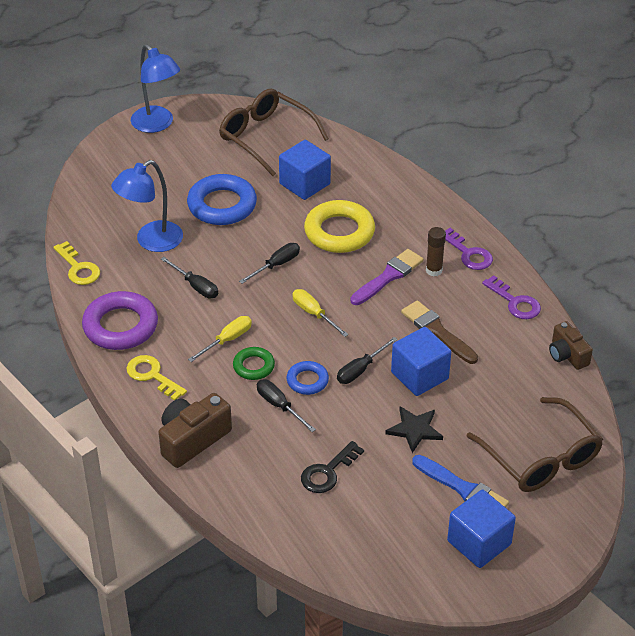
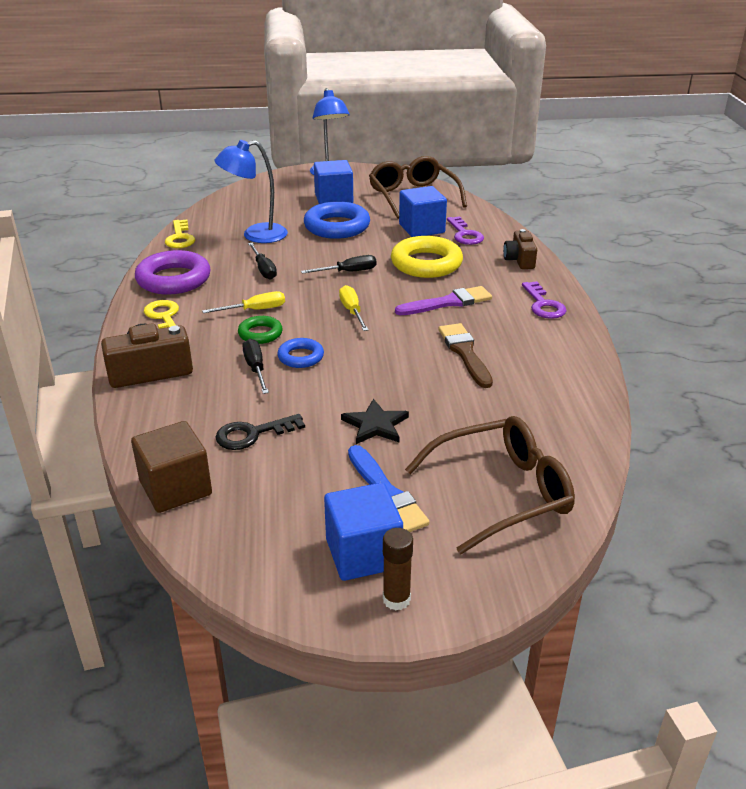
camera: 25 degrees right, 10 degrees down
black screwdriver [337,337,398,384] -> none
blue cube [391,327,451,396] -> blue cube moved to [314,160,353,204]
brown glue stick [426,227,446,276] -> brown glue stick moved to [383,528,413,610]
brown glasses [467,397,603,492] -> brown glasses turned 105 degrees counterclockwise [405,416,575,554]
purple key [482,275,541,319] -> purple key moved to [447,216,484,245]
brown camera [549,321,593,370] -> brown camera moved to [503,229,537,269]
none -> brown cube [131,421,212,513]

